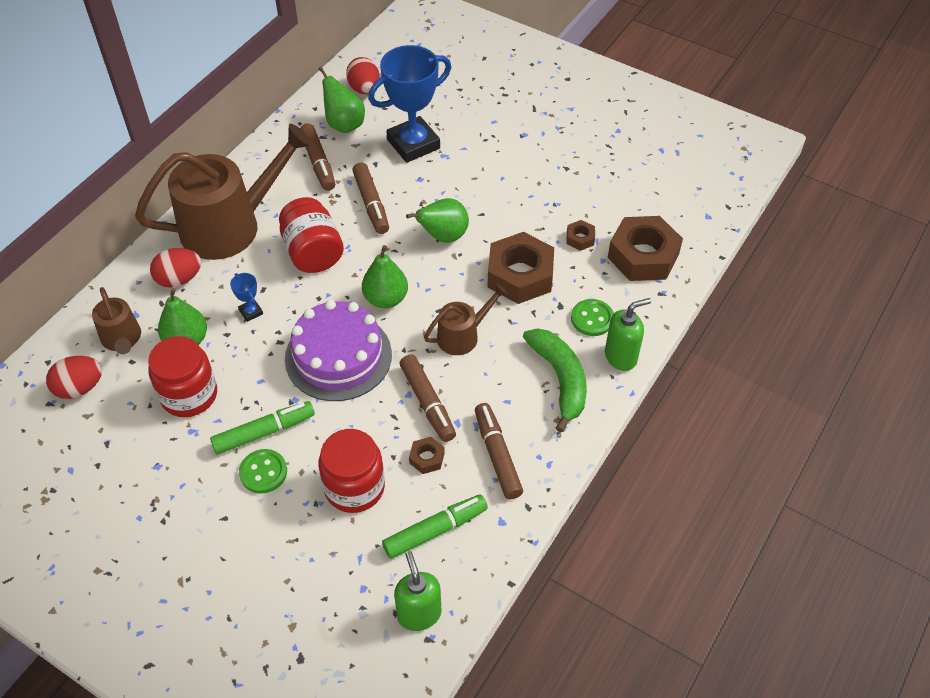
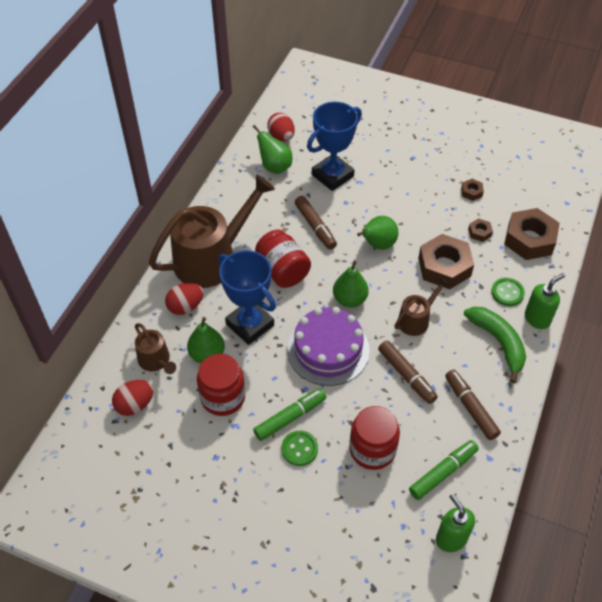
camera: 10 degrees left, 0 degrees up
blue trophy [230,273,263,322] -> blue trophy [218,250,276,345], size x2.44
brown marker [300,123,335,191] -> none
brown nut [409,437,445,474] -> brown nut moved to [461,179,484,201]

